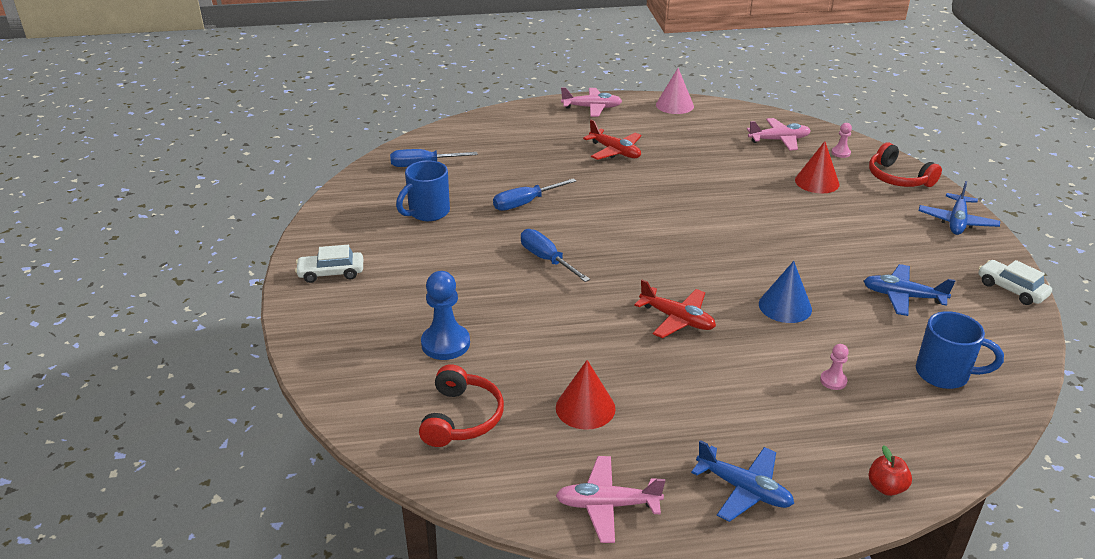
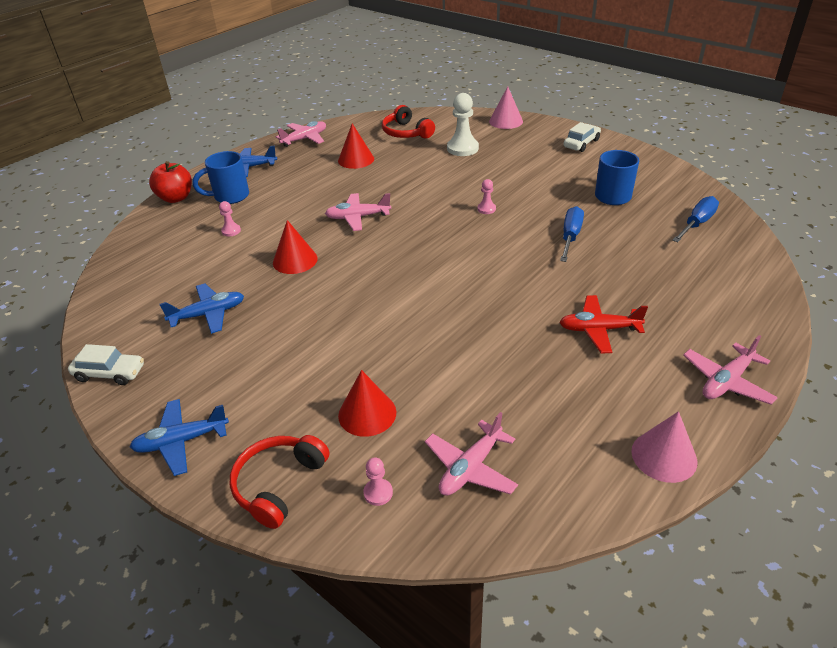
camera: 140 degrees right, 5 degrees up
blue pawn [421,271,470,360] -> white pawn [447,93,479,156]
blue screwdriver [521,229,590,282] -> pink pawn [477,179,496,214]
red plane [634,280,716,338] -> pink plane [325,193,391,231]
blue cone [759,261,812,323] -> red cone [273,220,318,274]
red headphones [869,142,942,187] -> red headphones turned 75 degrees counterclockwise [230,435,329,529]
red apple [869,445,912,496] -> red apple [149,161,192,203], size x1.66
blue mug [916,311,1004,389] -> blue mug moved to [192,151,249,204]
blue plane [919,181,1000,235] -> blue plane turned 90 degrees counterclockwise [130,399,229,476]
none -> pink cone [489,86,523,129]

